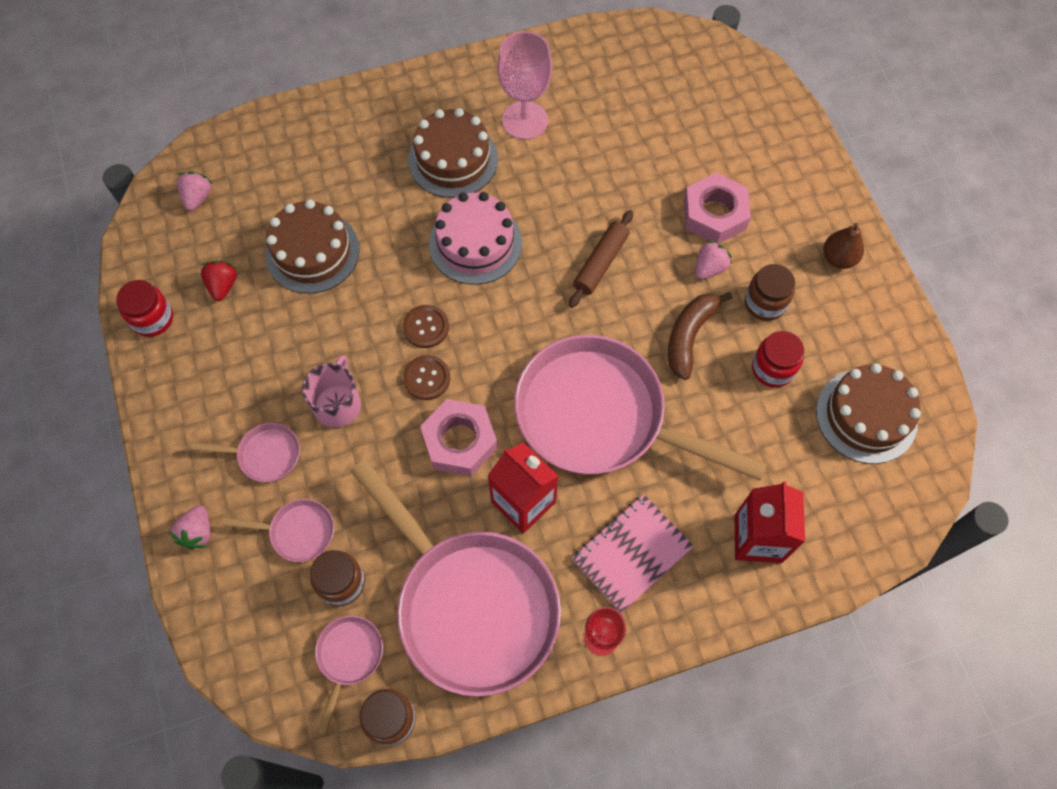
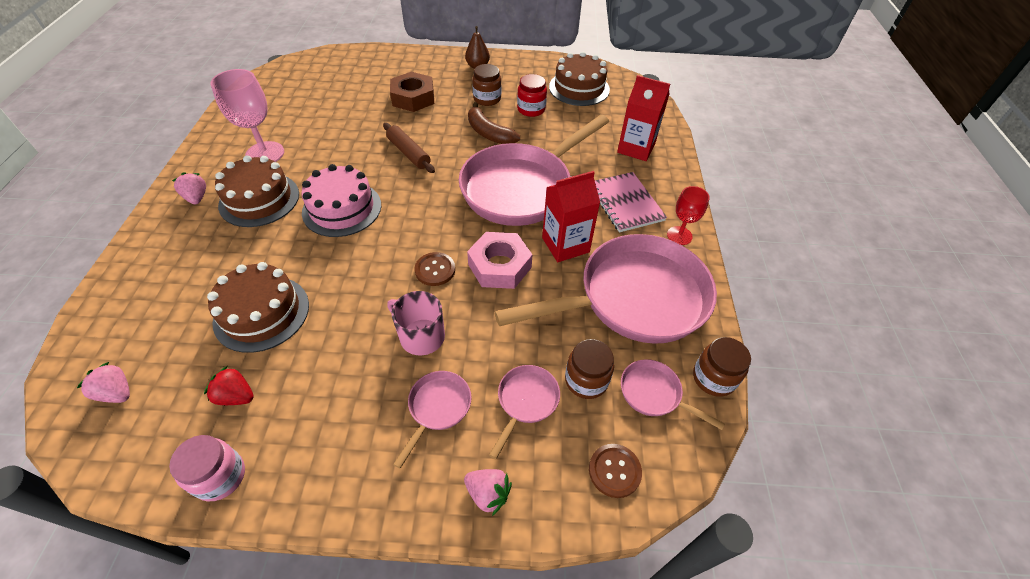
camera: 70 degrees left, 15 degrees down
red jar [116,280,173,337] -> pink jar [169,435,245,501]
brown button [403,305,449,348] -> brown button moved to [589,444,642,498]
pink nut [684,173,751,244] -> brown nut [390,72,434,112]
pink strawberry [695,240,732,280] -> pink strawberry moved to [172,172,206,204]

